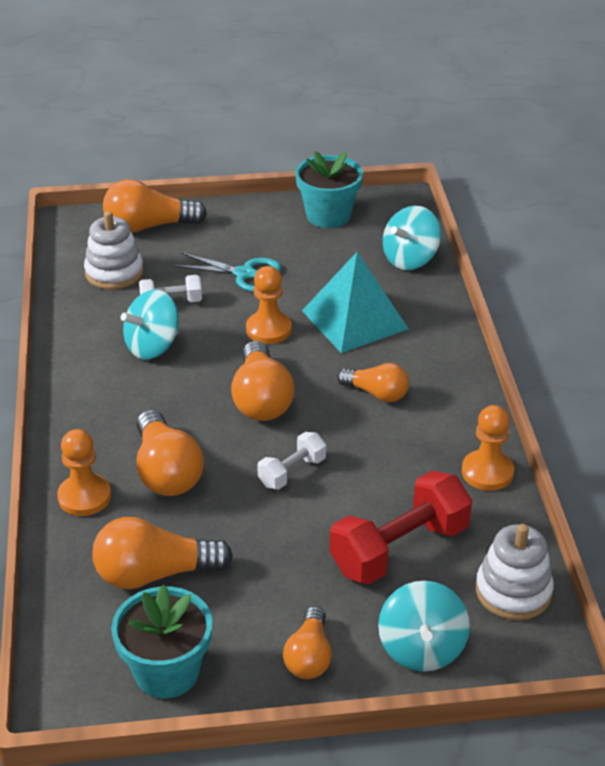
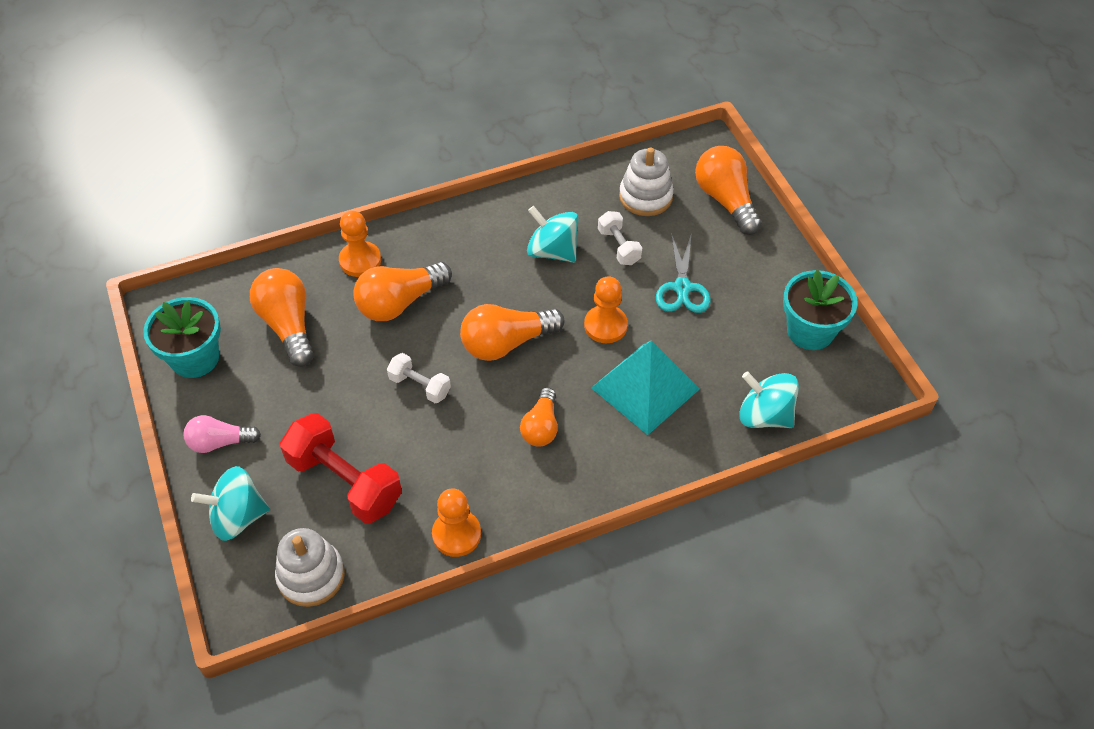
camera: 75 degrees right, 15 degrees up
orange light bulb [283,606,332,679] -> pink light bulb [183,415,261,453]

